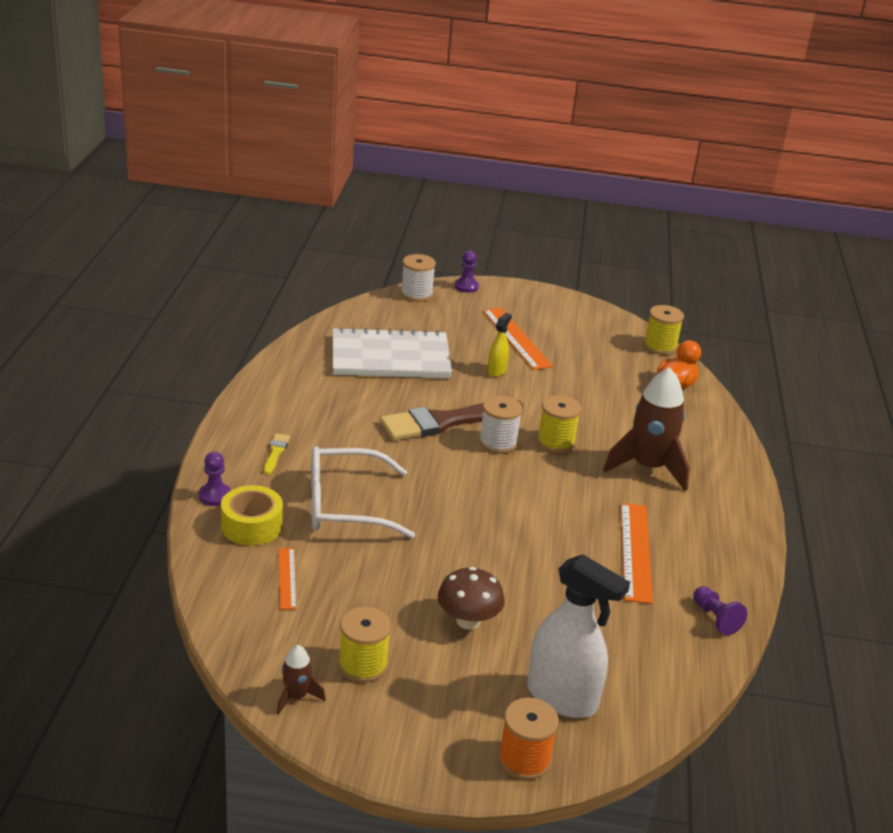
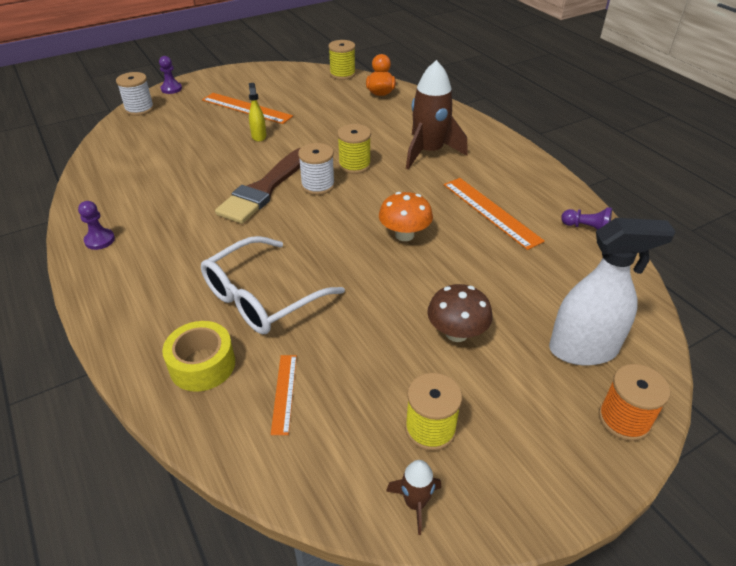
camera: 35 degrees left, 10 degrees up
purple pawn [199,452,231,506] -> purple pawn moved to [78,201,115,250]
yellow brush [264,433,290,475] -> none
orange ruler [278,548,297,610] -> orange ruler turned 45 degrees clockwise [271,355,297,435]
white notebook [333,327,452,378] -> none
none -> orange mushroom [379,192,433,241]

